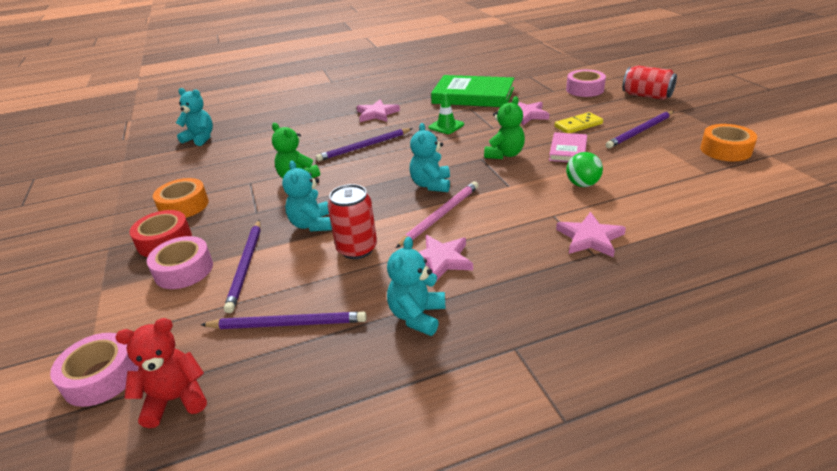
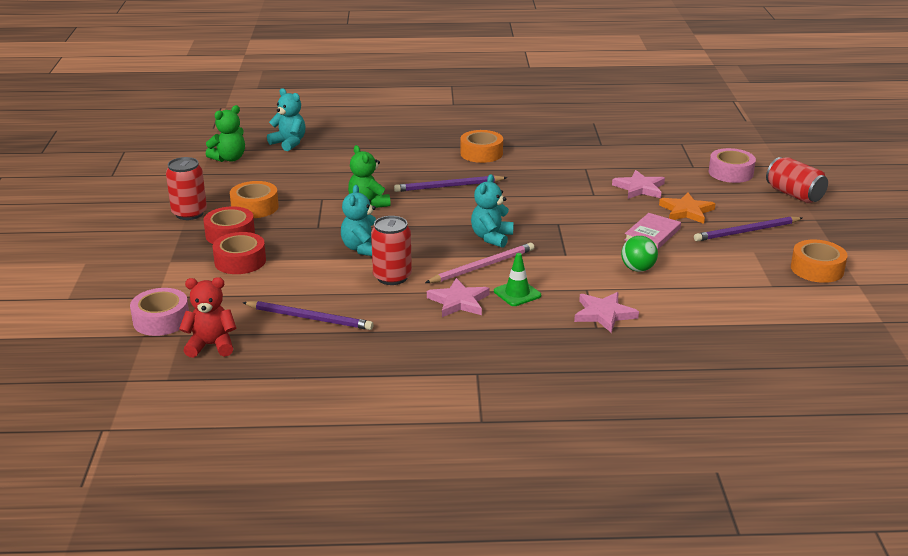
camera: 15 degrees right, 5 degrees down
pink tape [147,236,213,289] -> red tape [213,232,266,274]
purple pencil [224,220,261,313] -> none
pink star [357,100,400,122] -> orange tape [460,130,503,163]
turquoise teddy bear [387,237,445,336] -> none
green traffic cone [429,93,464,134] -> green traffic cone moved to [494,253,541,306]
green book [431,75,514,107] -> none
green teddy bear [484,96,525,159] -> green teddy bear moved to [206,105,245,162]
yellow domino [554,112,603,133] -> orange star [659,192,716,224]
none -> red can [166,157,207,220]

